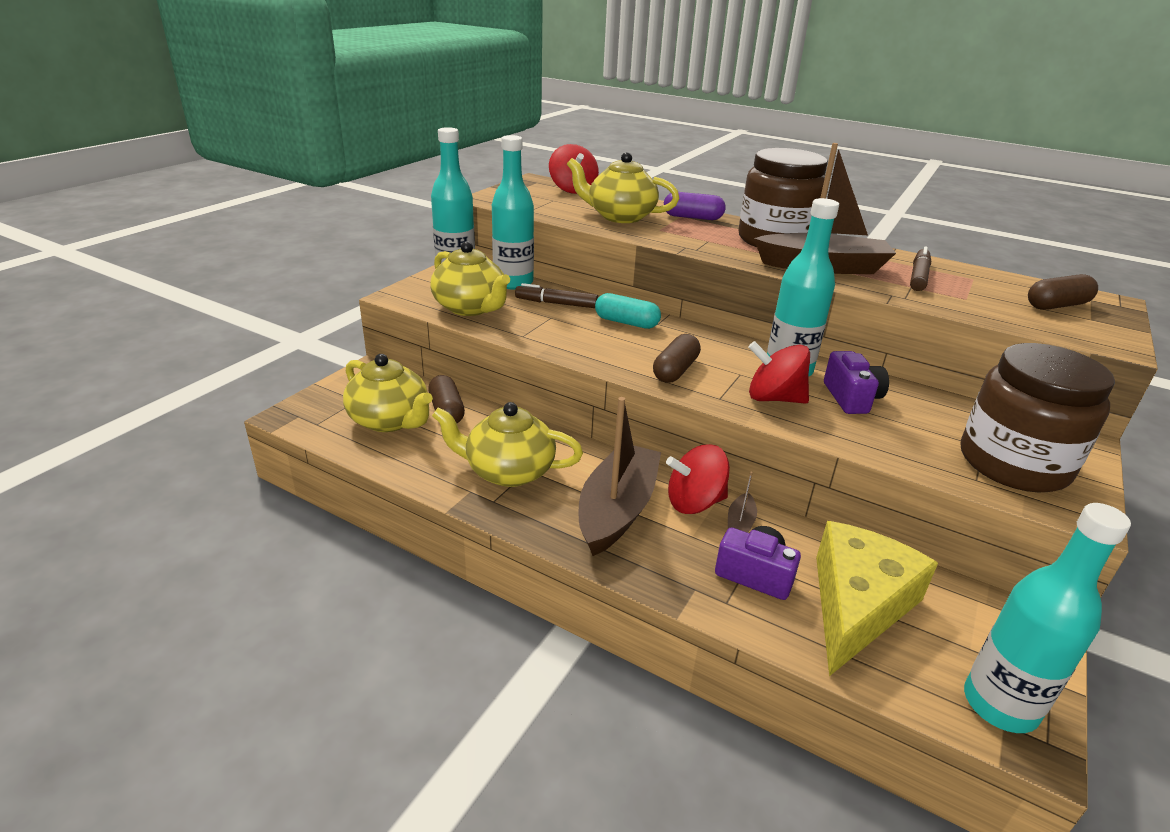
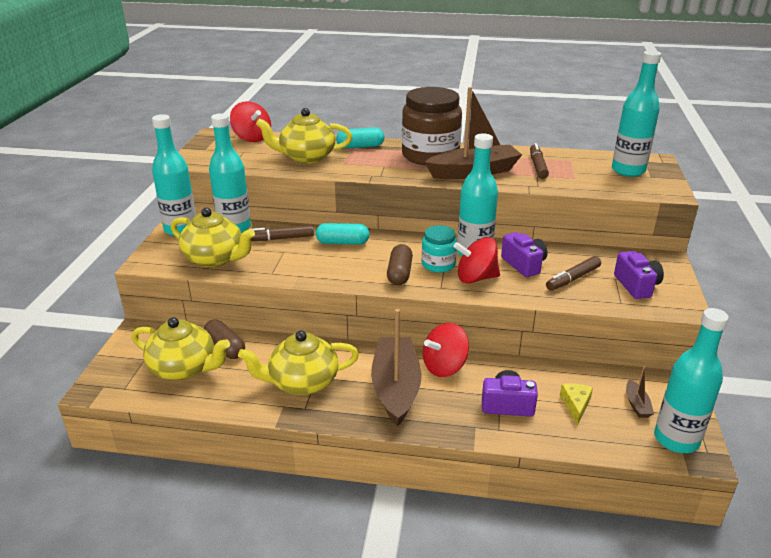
camera: 20 degrees left, 0 degrees up
purple capsule [664,192,725,220] -> turquoise capsule [336,127,385,149]
brown boat [728,471,757,533] -> brown boat moved to [626,366,654,418]
yellow cheese [816,521,938,676] -> yellow cheese [560,384,593,425], size x0.42
brown jar [961,343,1115,492] -> purple camera [614,251,664,299]
brown capsule [1028,274,1098,310] -> turquoise bottle [612,50,661,177]
none -> turquoise jar [421,225,457,273]
none -> brown marker [546,256,601,291]

